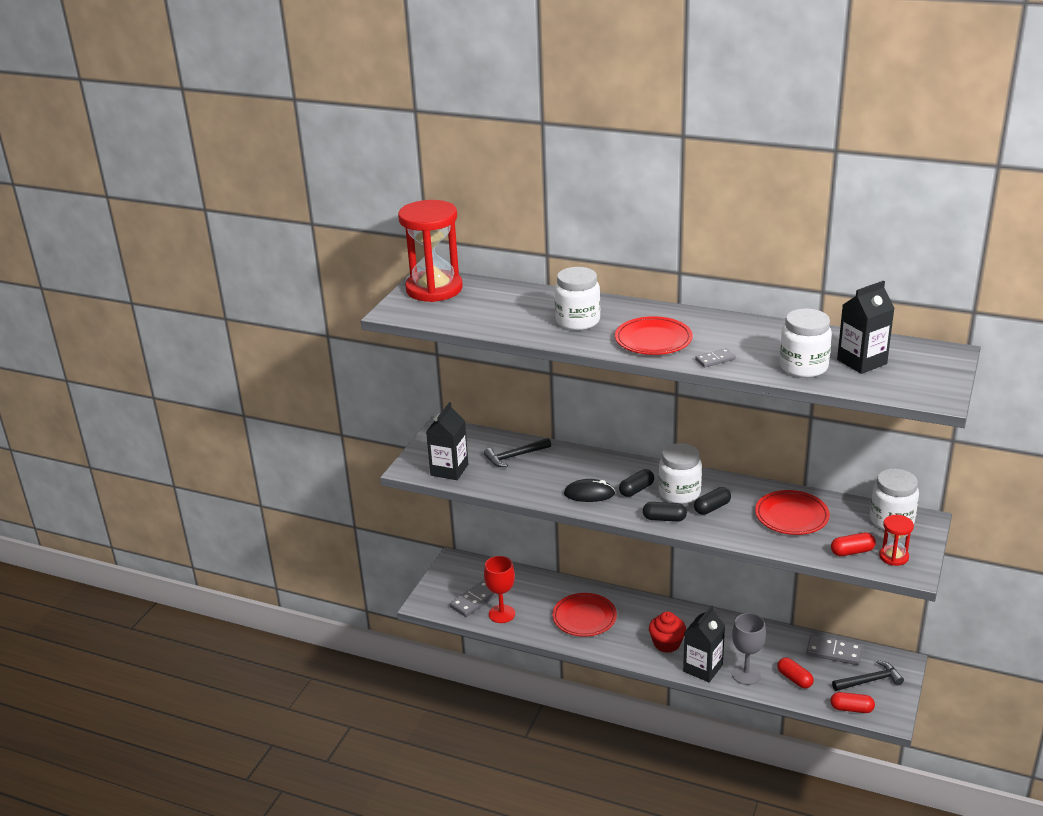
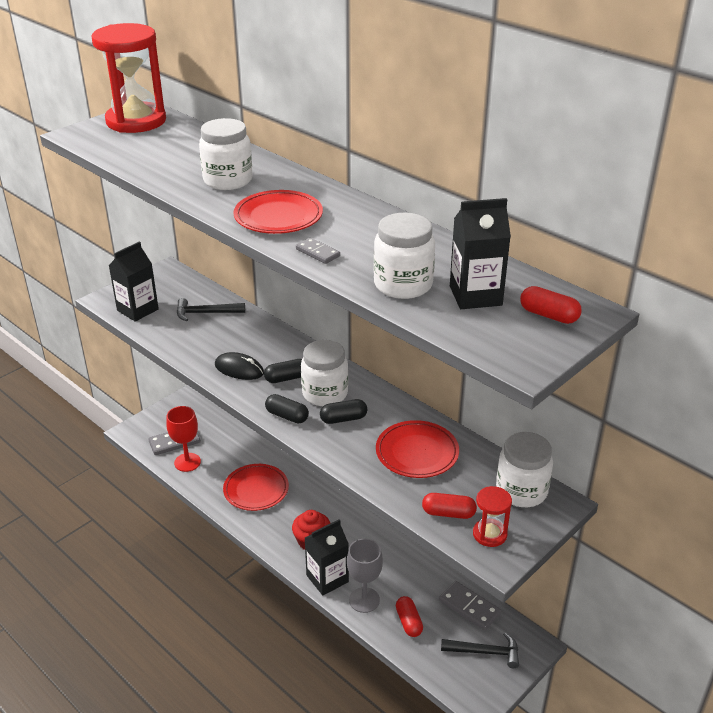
camera: 20 degrees right, 5 degrees up
grey domino [695,348,736,367] -> grey domino turned 45 degrees clockwise [296,238,340,264]
red capsule [830,692,875,713] -> red capsule moved to [520,286,582,324]

